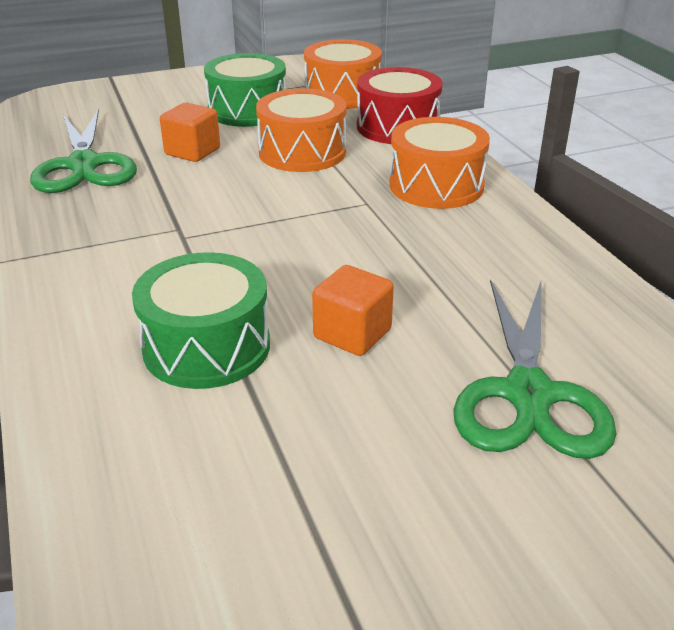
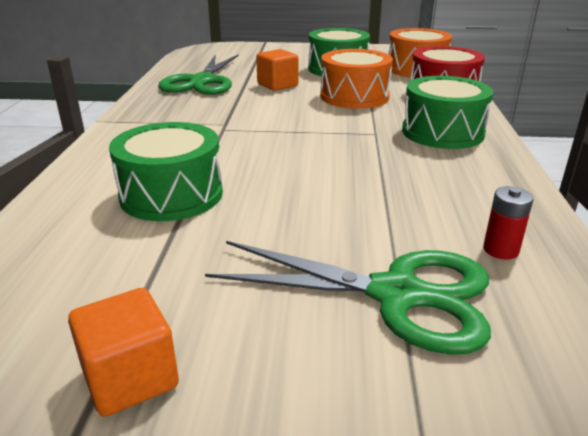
camera: 25 degrees right, 5 degrees down
orange cube [312,265,394,356] -> orange cube moved to [68,288,179,417]
orange drum [389,117,490,209] -> green drum [402,76,494,149]
green scissors [453,279,617,459] -> green scissors turned 105 degrees counterclockwise [205,241,491,355]
none -> red battery [483,186,533,260]

